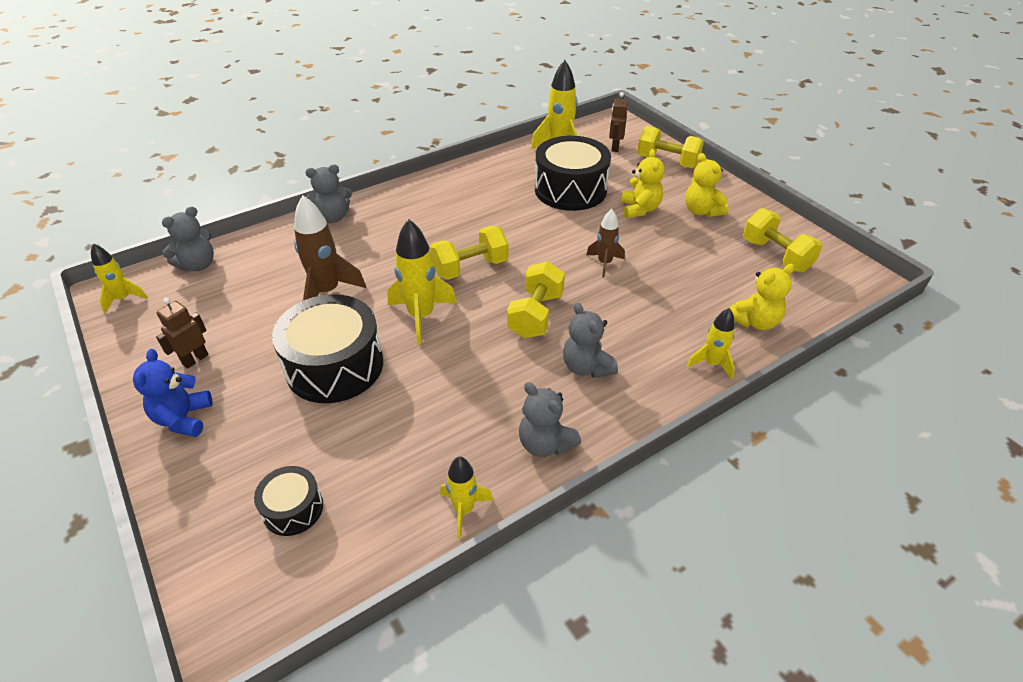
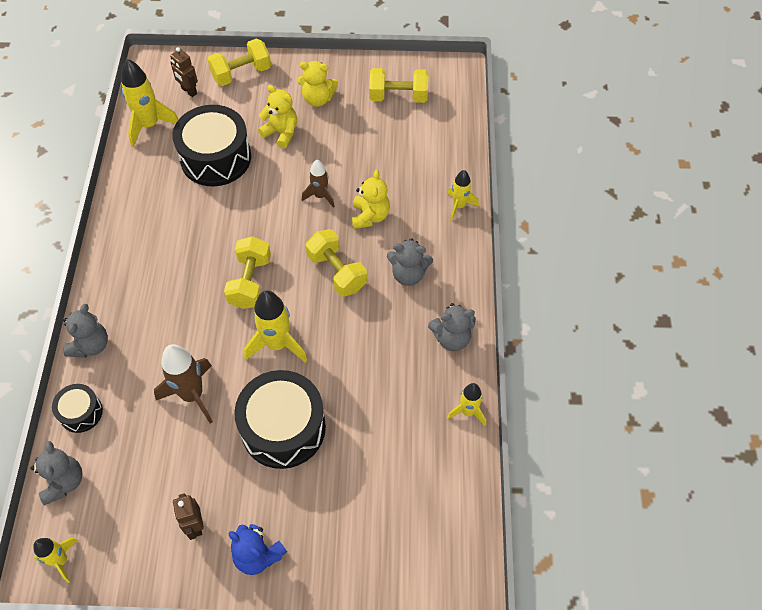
camera: 55 degrees left, 15 degrees up
black drum [254,466,323,536] -> black drum moved to [52,384,103,433]
yellow teddy bear [730,264,794,330] -> yellow teddy bear moved to [352,170,390,229]

